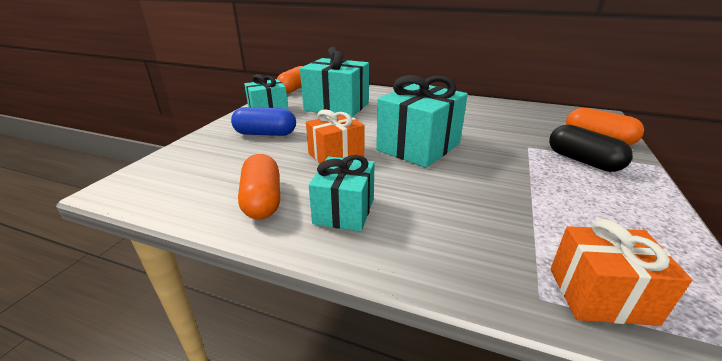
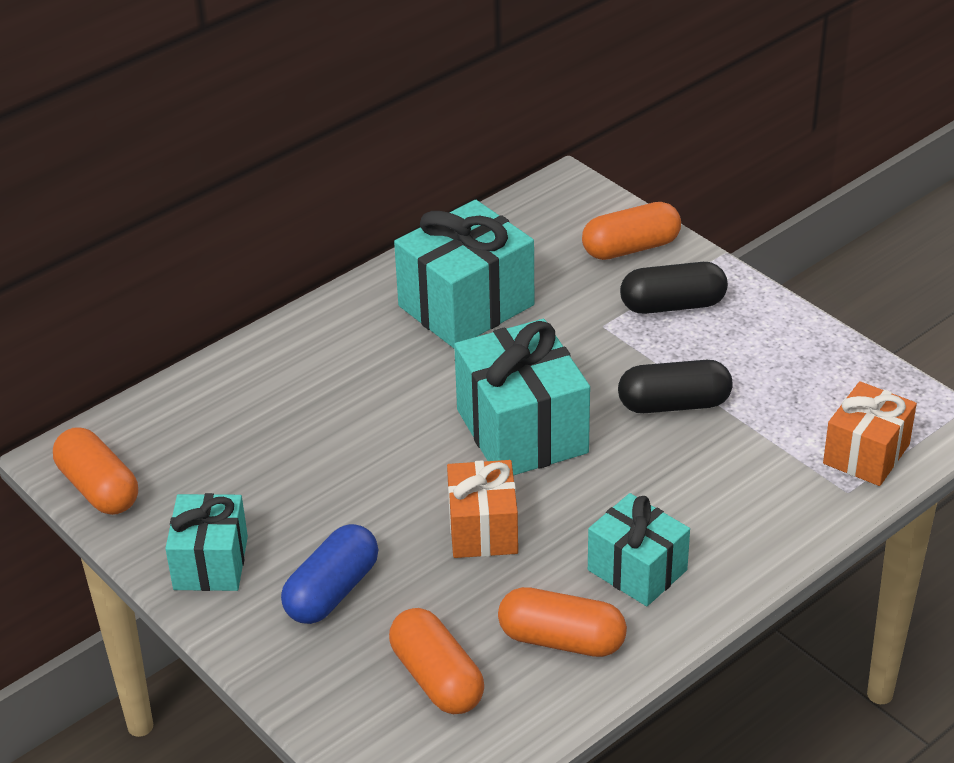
camera: 60 degrees left, 10 degrees up
turquoise gift [300,47,369,117] -> turquoise gift moved to [394,200,534,348]
none -> orange capsule [389,608,484,714]
none -> black capsule [618,360,733,413]

